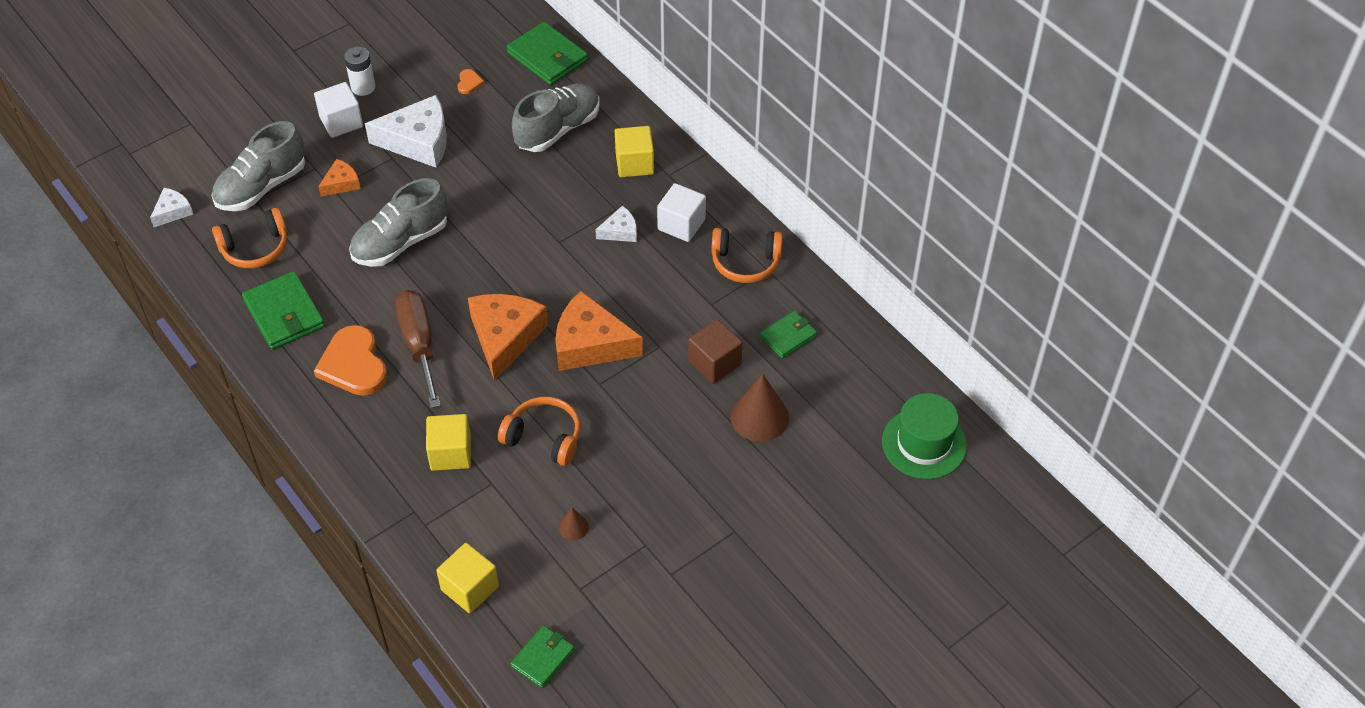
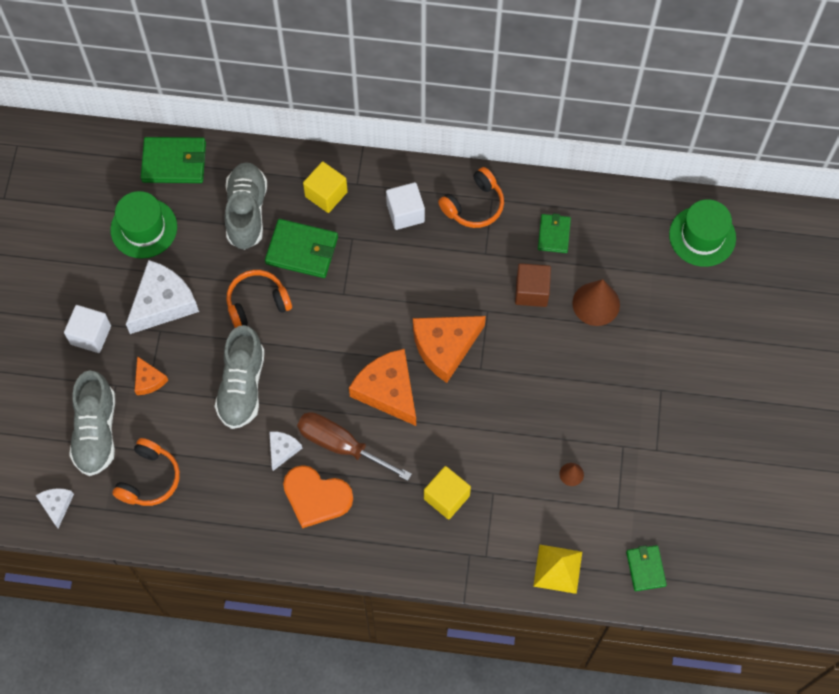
camera: 45 degrees left, 15 degrees up
green wallet [242,271,325,350] -> green wallet moved to [265,219,338,278]
orange cheese [318,159,361,196] -> orange cheese turned 150 degrees clockwise [135,356,168,395]
white battery [344,47,376,96] -> none
yellow cube [436,543,499,613] -> yellow pyramid [533,545,582,594]
orange heart [457,69,484,94] -> green hat [110,191,177,258]
orange headphones [498,397,581,466] -> orange headphones moved to [226,270,292,328]
white cheese [595,206,637,242] -> white cheese moved to [269,431,302,471]

